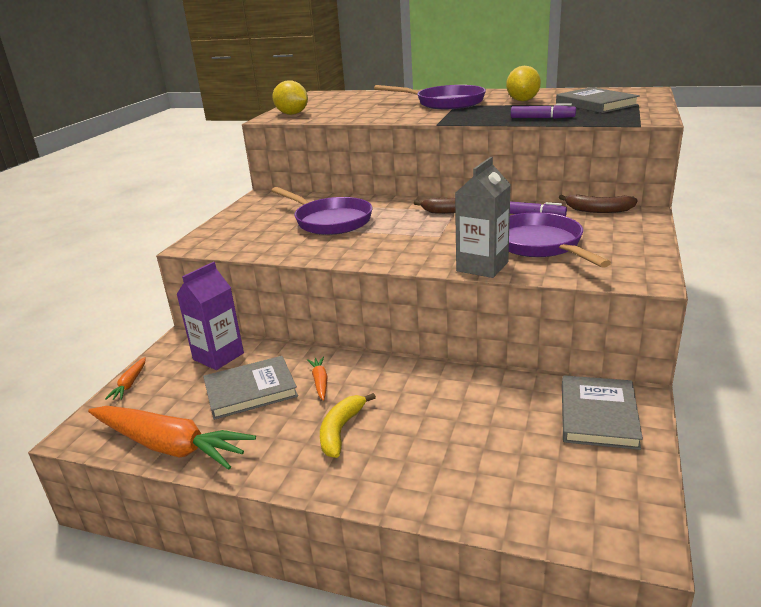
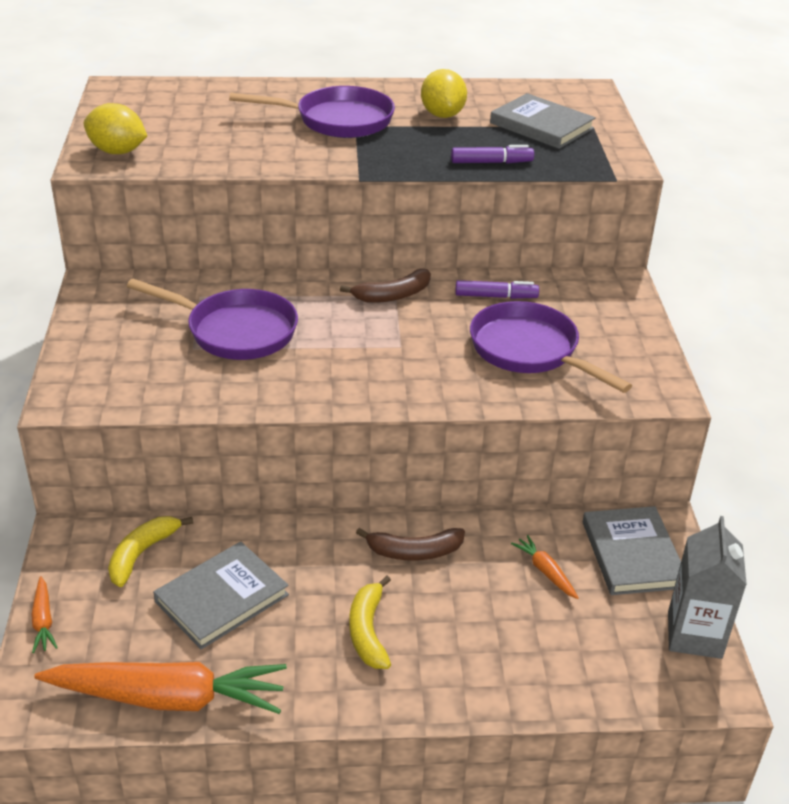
camera: 25 degrees left, 10 degrees up
purple carton [176,262,244,370] -> yellow banana [108,516,193,587]
orange carrot [307,357,327,401] -> orange carrot moved to [511,535,579,599]
grey carton [455,157,511,278] -> grey carton moved to [668,516,747,659]
brown banana [559,195,638,213] -> brown banana moved to [356,528,465,561]

